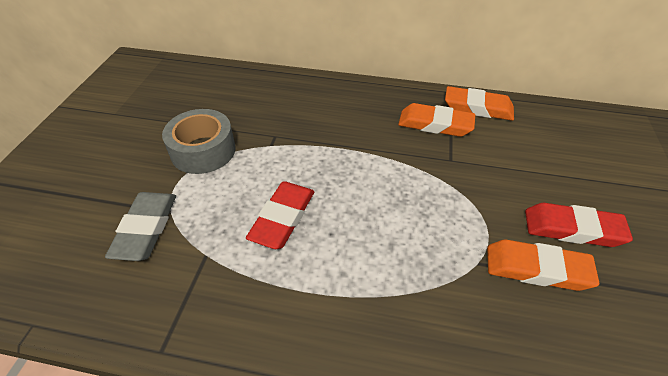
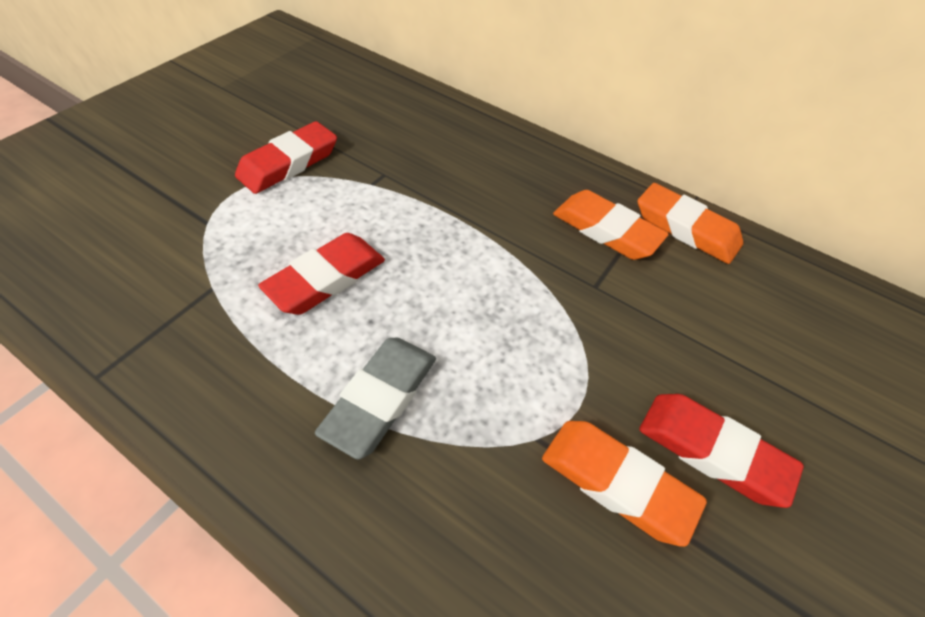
camera: 20 degrees right, 5 degrees up
grey eraser [105,192,176,261] -> grey eraser moved to [315,338,436,459]
grey tape [162,109,236,174] -> red eraser [235,121,337,194]

